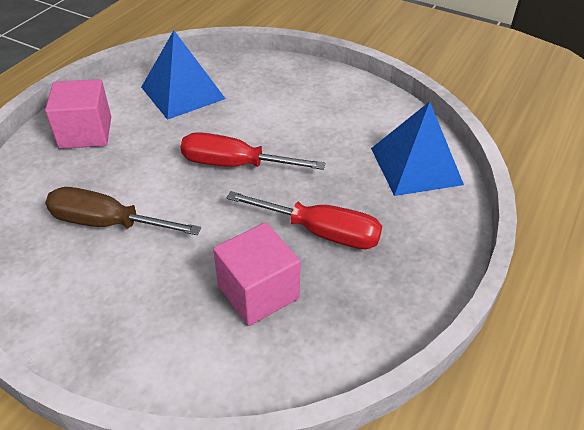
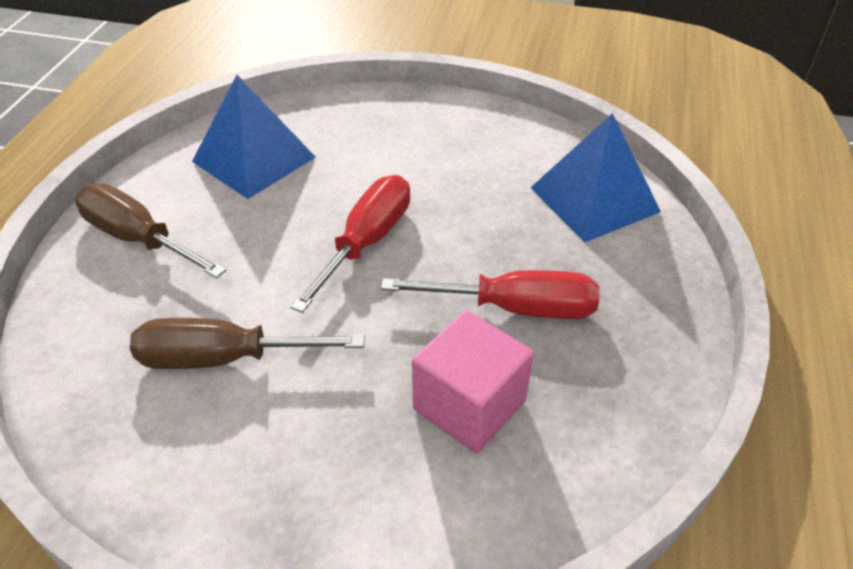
camera: 15 degrees left, 0 degrees up
pink cube [45,79,111,149] -> brown screwdriver [75,183,226,278]
red screwdriver [181,132,325,170] -> red screwdriver turned 120 degrees clockwise [290,175,410,313]

